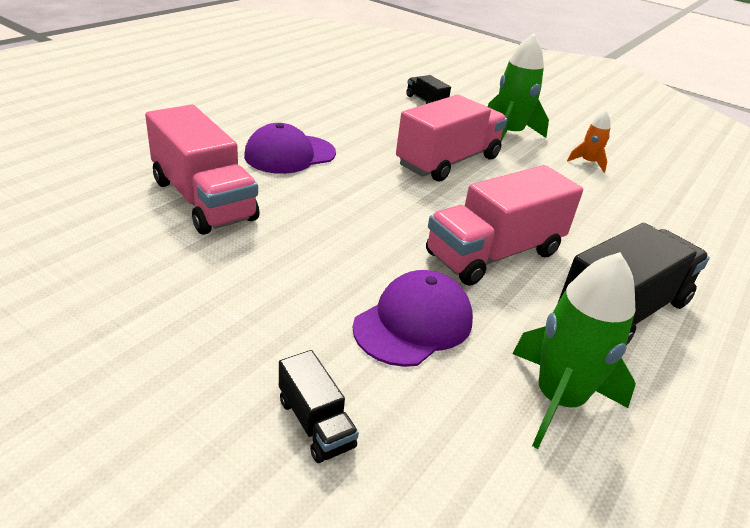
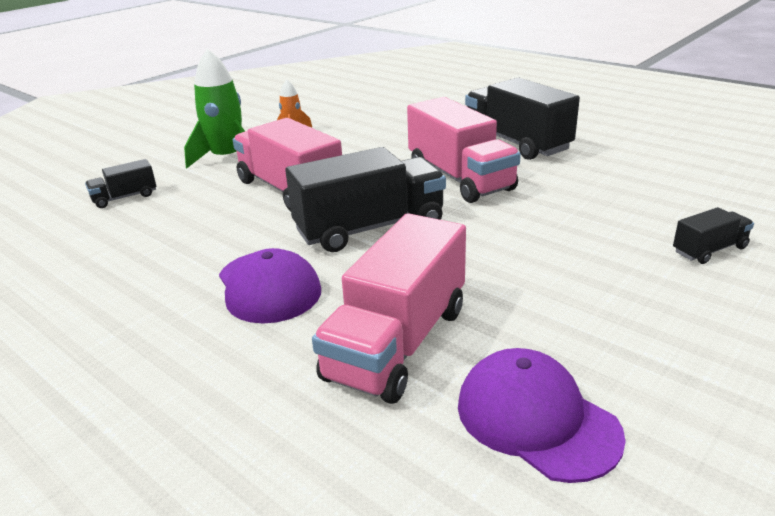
camera: 80 degrees left, 5 degrees down
pink truck [145,105,260,235] -> pink truck turned 150 degrees clockwise [312,213,466,404]
purple cap [353,270,473,367] -> purple cap moved to [458,348,626,483]
green rocket [513,252,636,449] -> none
none -> black truck [285,147,446,252]

